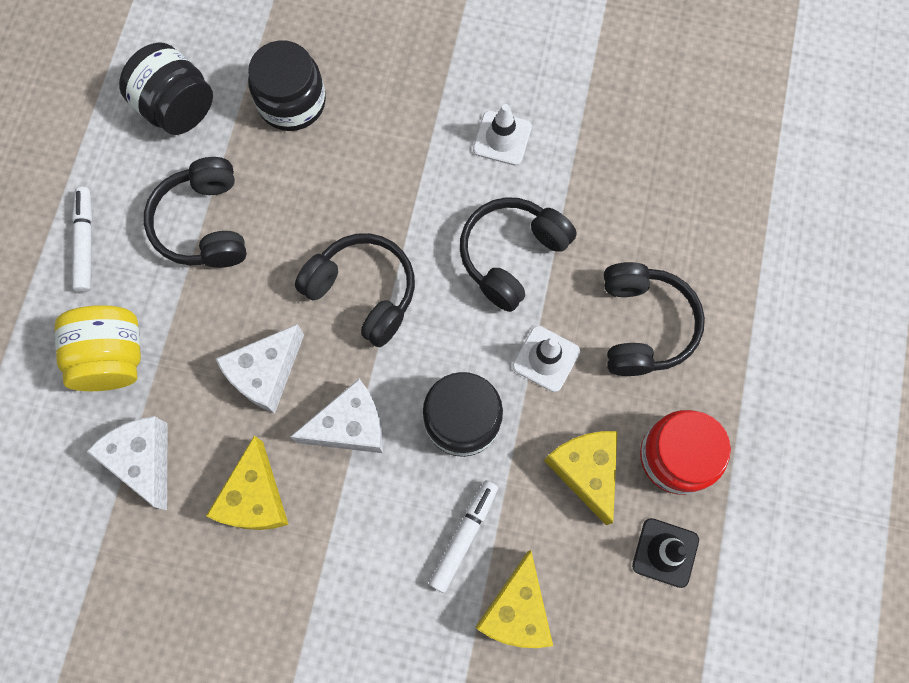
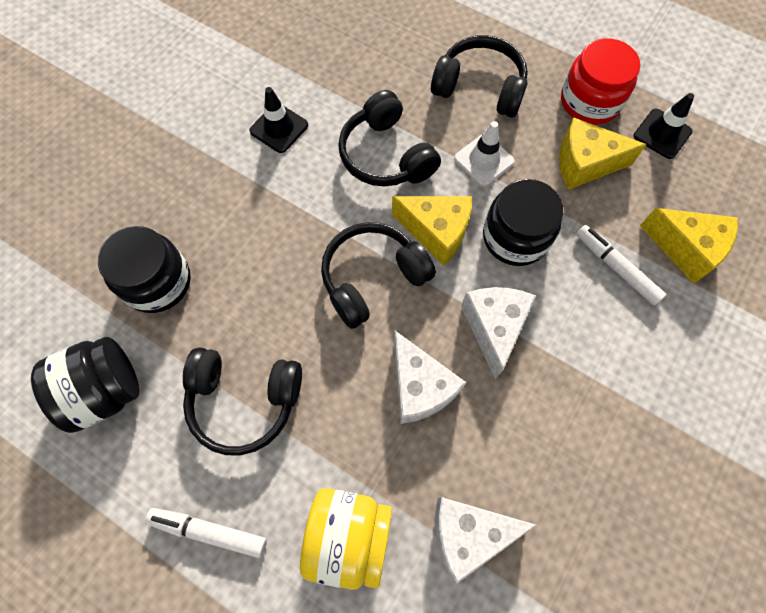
camera: 70 degrees left, 5 degrees down
yellow cheese [206,436,289,530] -> yellow cheese moved to [392,196,472,266]
white traffic cone [473,104,532,166] -> black traffic cone [249,87,308,153]

